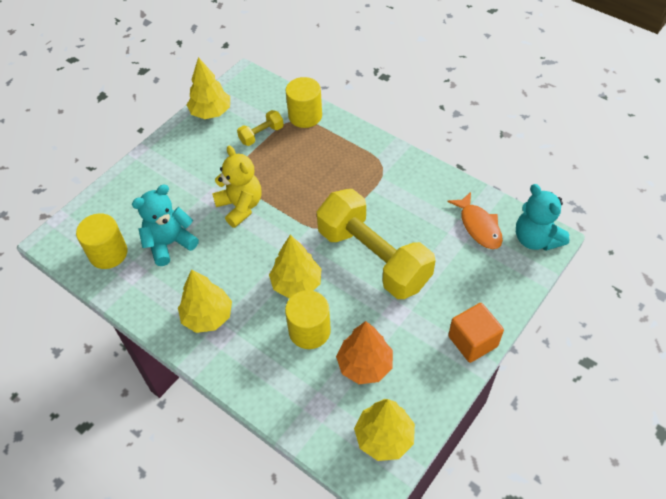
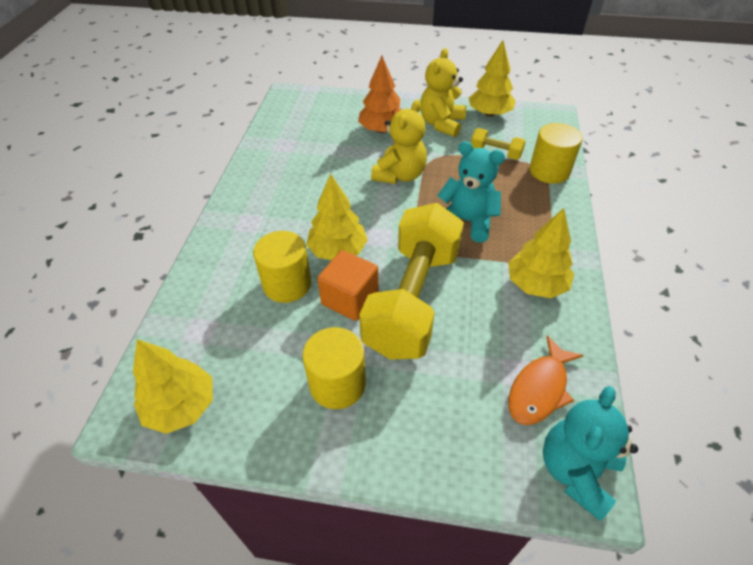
camera: 60 degrees right, 5 degrees down
yellow cylinder [76,213,127,269] -> yellow cylinder moved to [303,327,366,409]
turquoise teddy bear [132,185,199,266] -> turquoise teddy bear moved to [437,141,505,243]
yellow tree [178,269,232,333] -> yellow tree moved to [508,208,574,298]
orange tree [336,321,393,384] -> orange tree moved to [358,56,401,133]
orange cube [448,303,504,363] -> orange cube moved to [317,250,378,321]
none -> yellow teddy bear [420,48,466,137]

